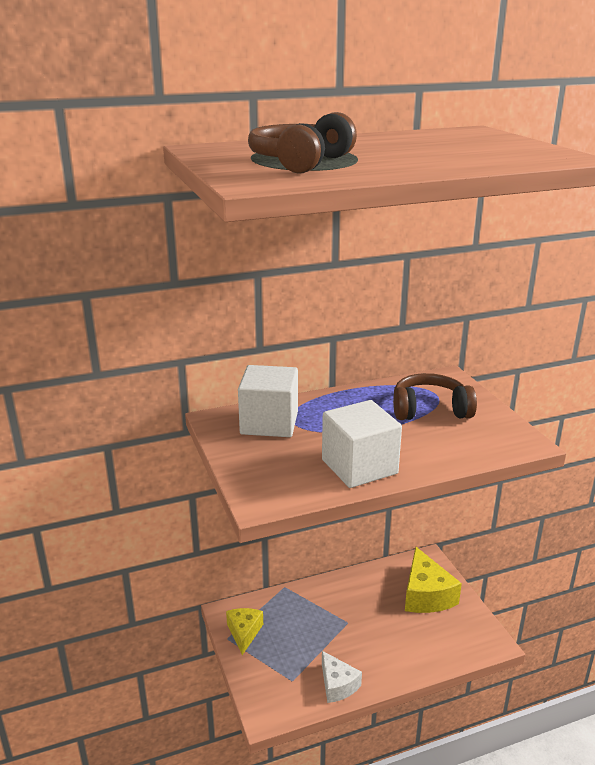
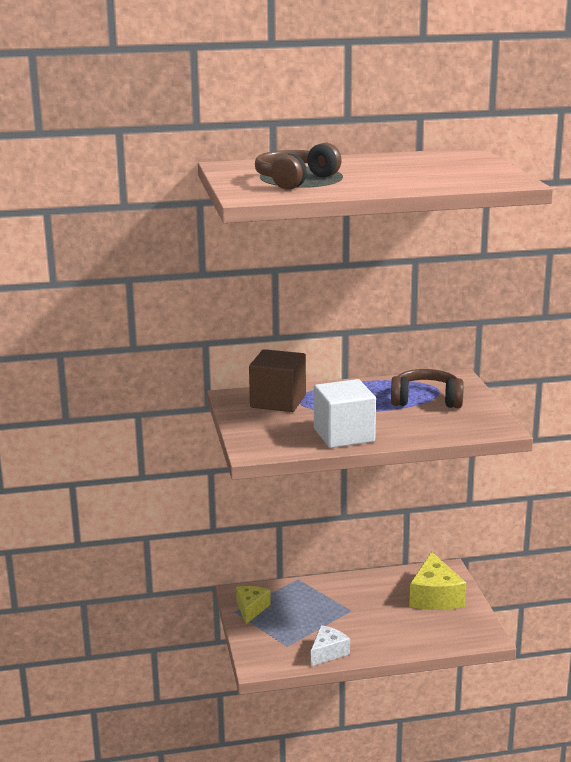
camera: 10 degrees right, 5 degrees down
white cube [238,365,298,437] -> brown cube [249,349,306,412]
white cheese [322,651,362,703] -> white cheese turned 120 degrees counterclockwise [311,625,350,666]

